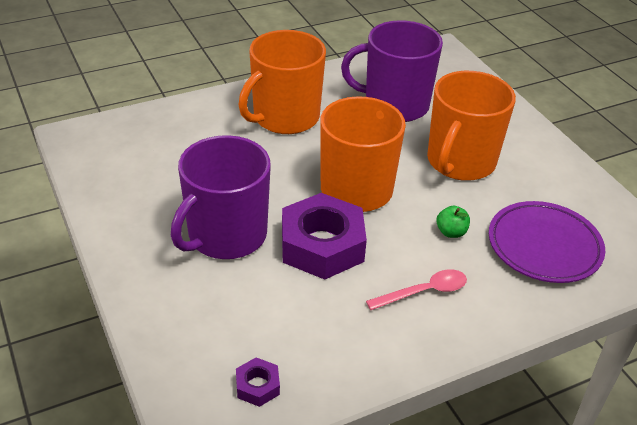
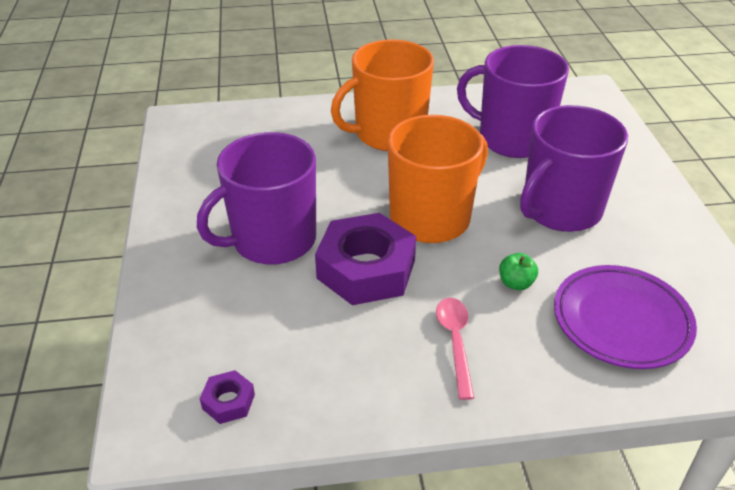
camera: 20 degrees right, 0 degrees up
pink spoon [366,269,467,310] -> pink spoon turned 90 degrees counterclockwise [436,298,474,400]
orange mug [427,71,516,181] -> purple mug [520,105,628,232]

